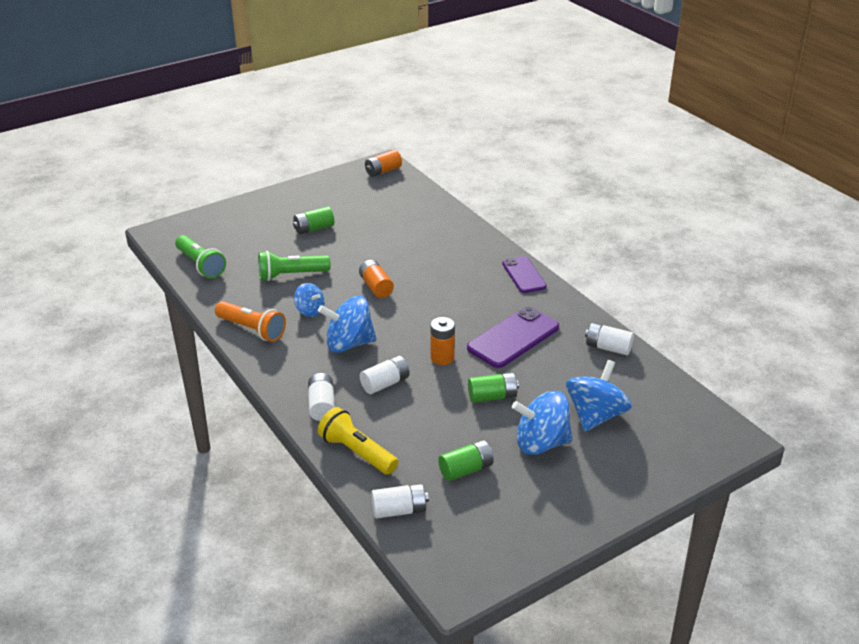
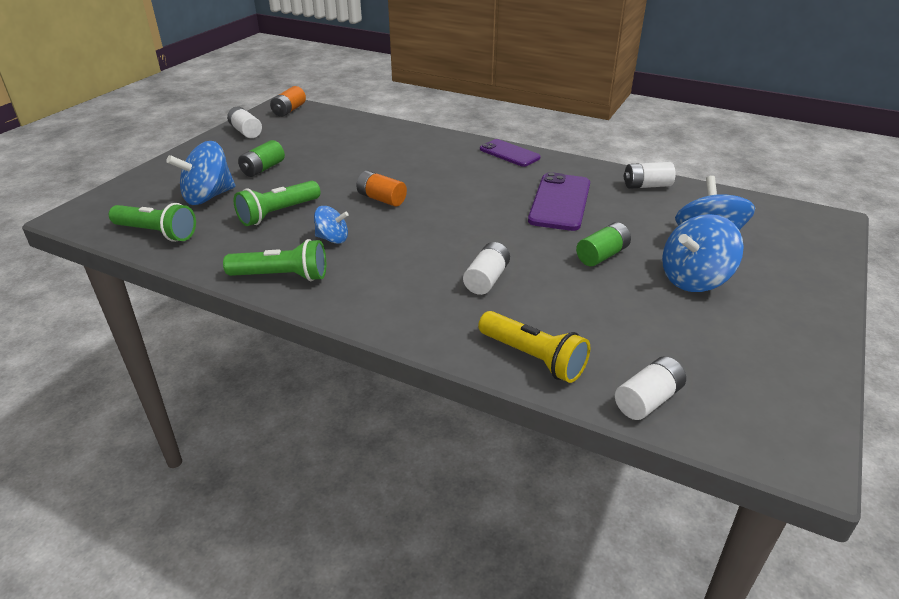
camera: 30 degrees left, 0 degrees up
orange flashlight [215,301,286,342] -> green flashlight [223,239,326,281]
white battery [308,373,335,421] -> white battery moved to [227,107,262,138]
blue spinning top [318,296,376,353] -> blue spinning top moved to [167,141,235,205]
yellow flashlight [318,407,398,475] -> yellow flashlight turned 150 degrees counterclockwise [478,311,590,383]
orange battery [431,317,455,365] -> none
green battery [438,440,494,481] -> none

